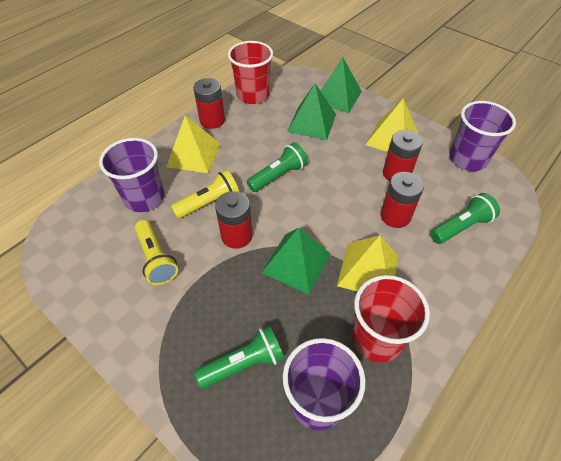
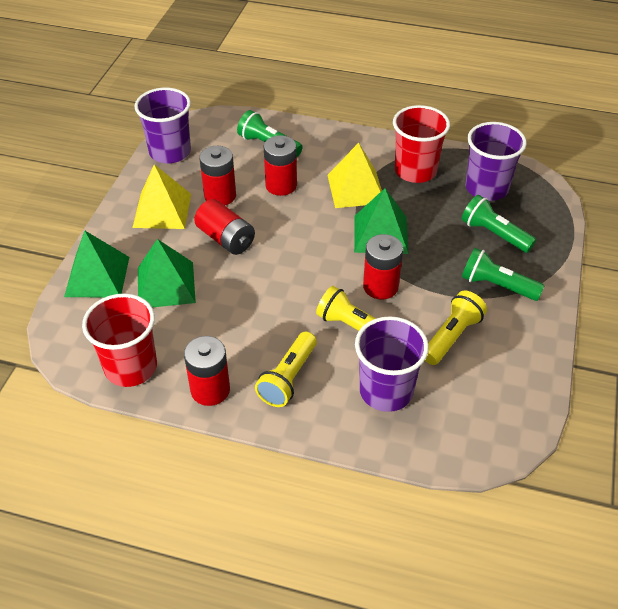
camera: 115 degrees left, 5 degrees down
yellow pyramid [166,115,221,173] -> yellow flashlight [255,331,317,407]
green flashlight [247,142,308,192] -> green flashlight moved to [462,248,545,301]
none -> red battery [194,199,255,255]

